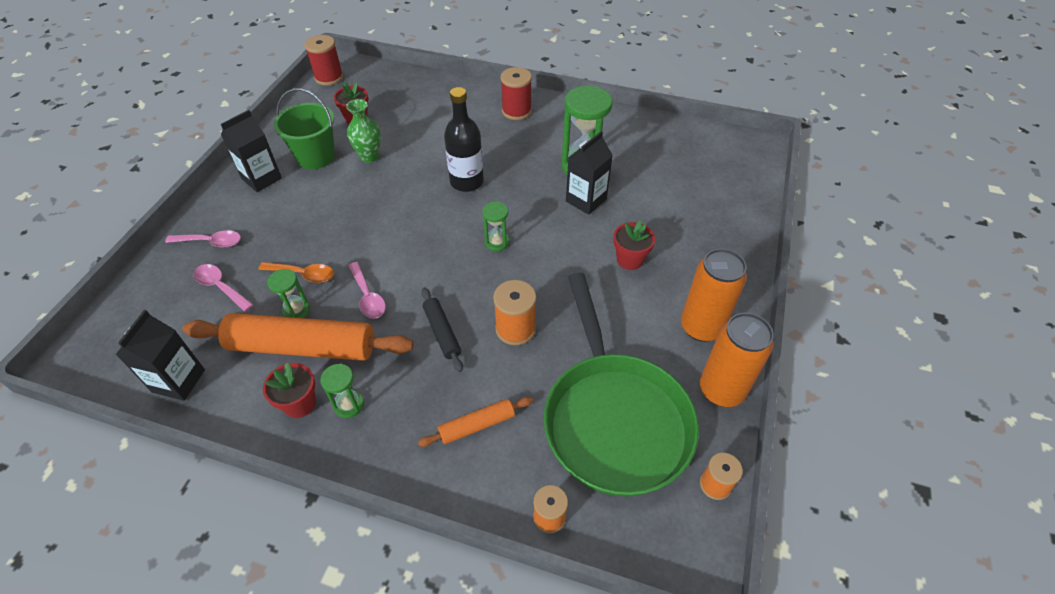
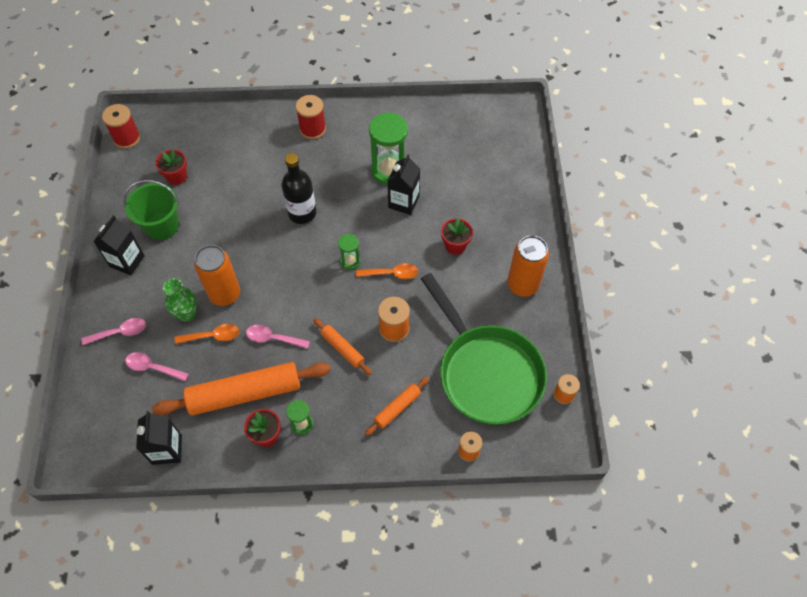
camera: 20 degrees left, 10 degrees up
green hourglass [267,269,310,318] -> none
green vase [346,99,381,163] -> green vase moved to [163,278,197,322]
pink spoon [348,262,386,319] -> pink spoon turned 150 degrees clockwise [246,325,310,349]
black rolling pin [421,288,463,372] -> orange rolling pin [314,318,372,375]
orange can [700,313,774,407] -> orange can moved to [194,245,240,306]
none -> orange spoon [356,263,418,279]

